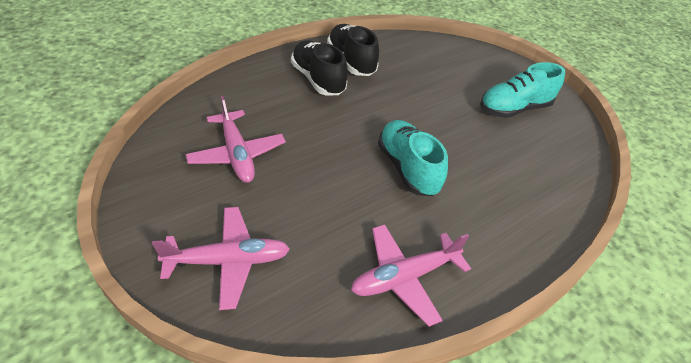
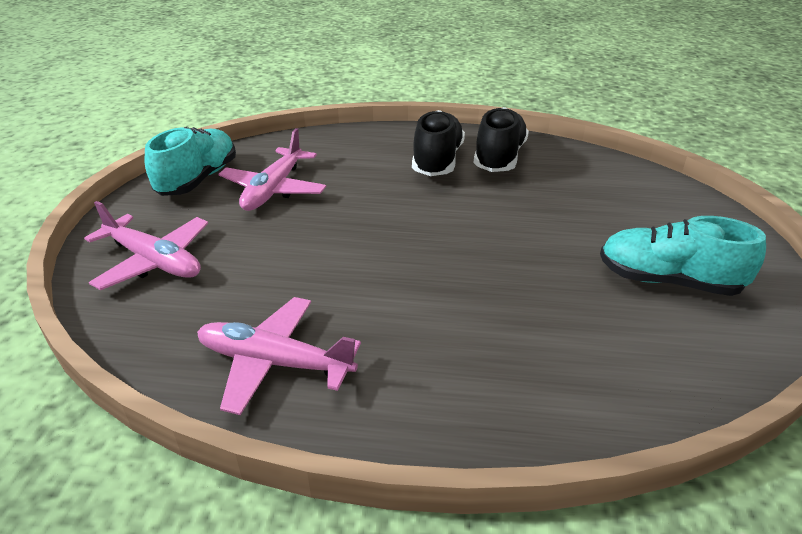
camera: 45 degrees right, 10 degrees down
turquoise shoe [378,120,448,196] -> turquoise shoe moved to [145,127,236,196]

